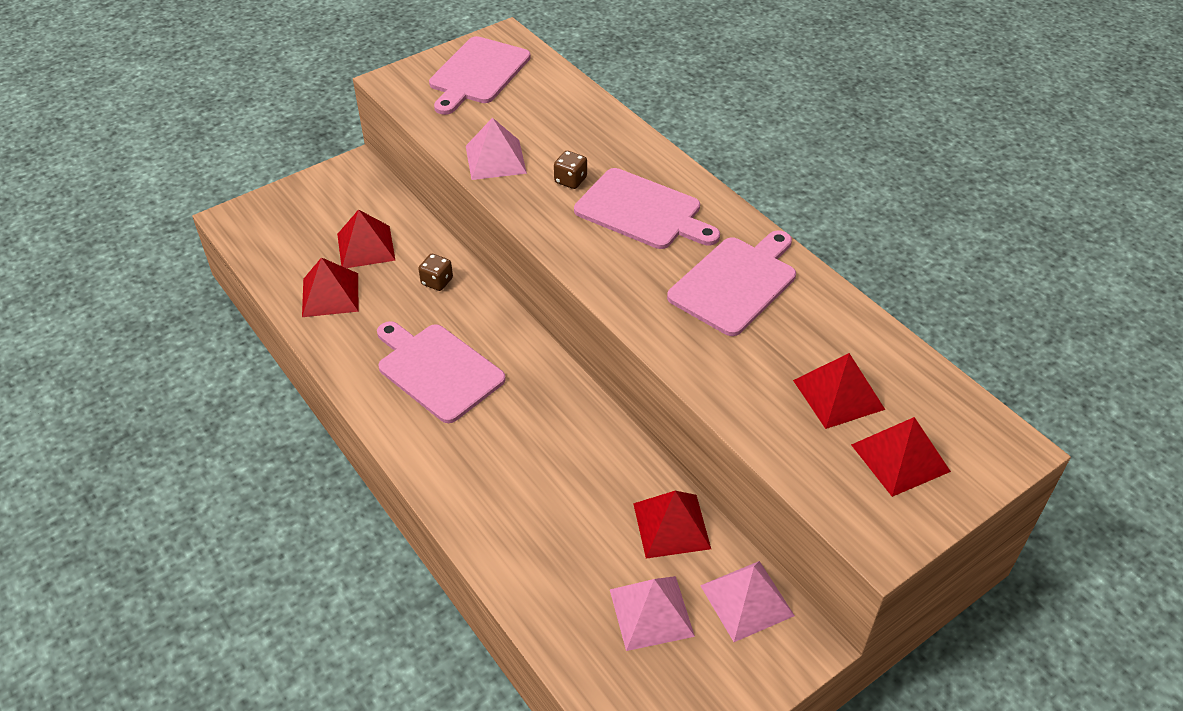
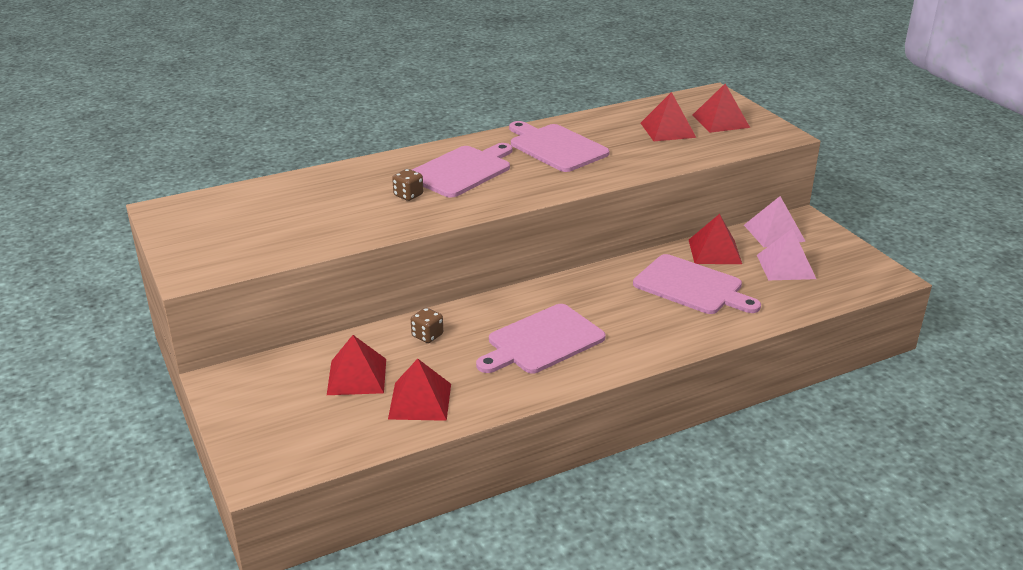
camera: 80 degrees left, 15 degrees down
pink cutting board [429,36,531,115] -> pink cutting board moved to [633,254,761,314]
pink pyramid [466,117,527,180] -> none

